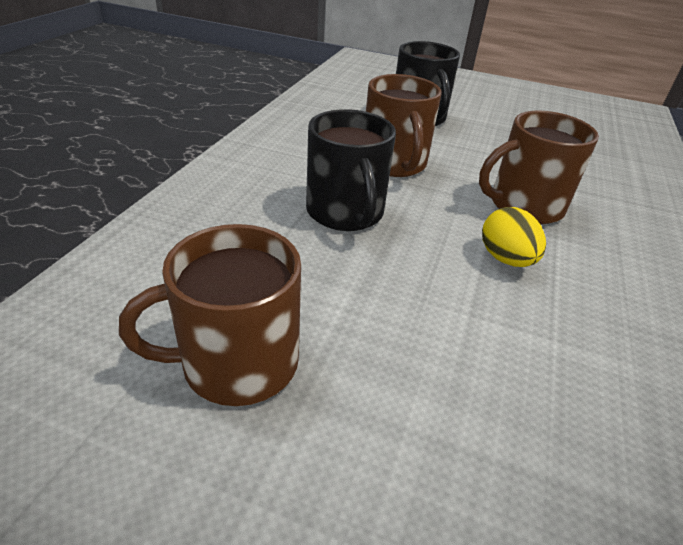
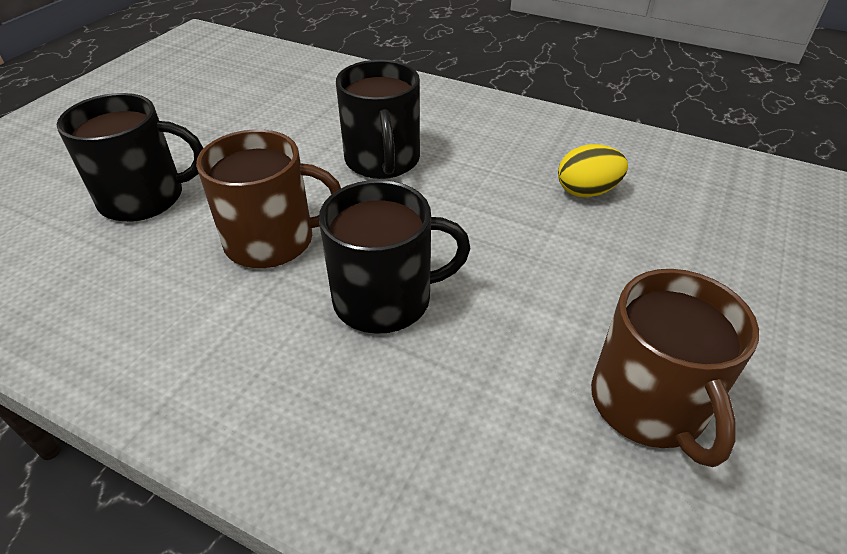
camera: 80 degrees left, 5 degrees up
brown mug [479,111,599,224] -> black mug [336,60,420,179]
yellow egg [482,207,546,267] -> yellow egg moved to [558,144,628,197]

